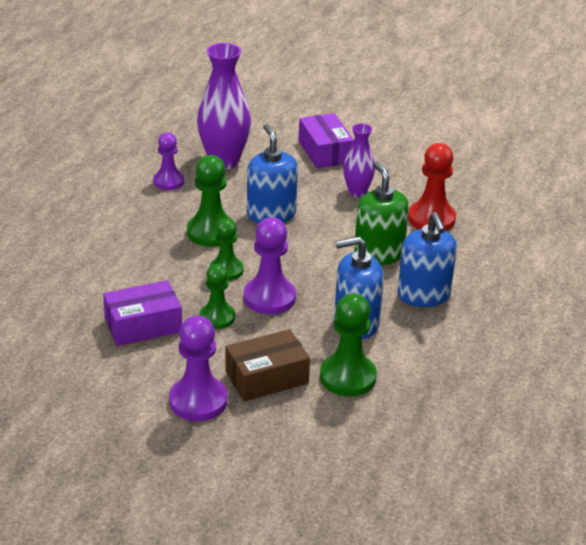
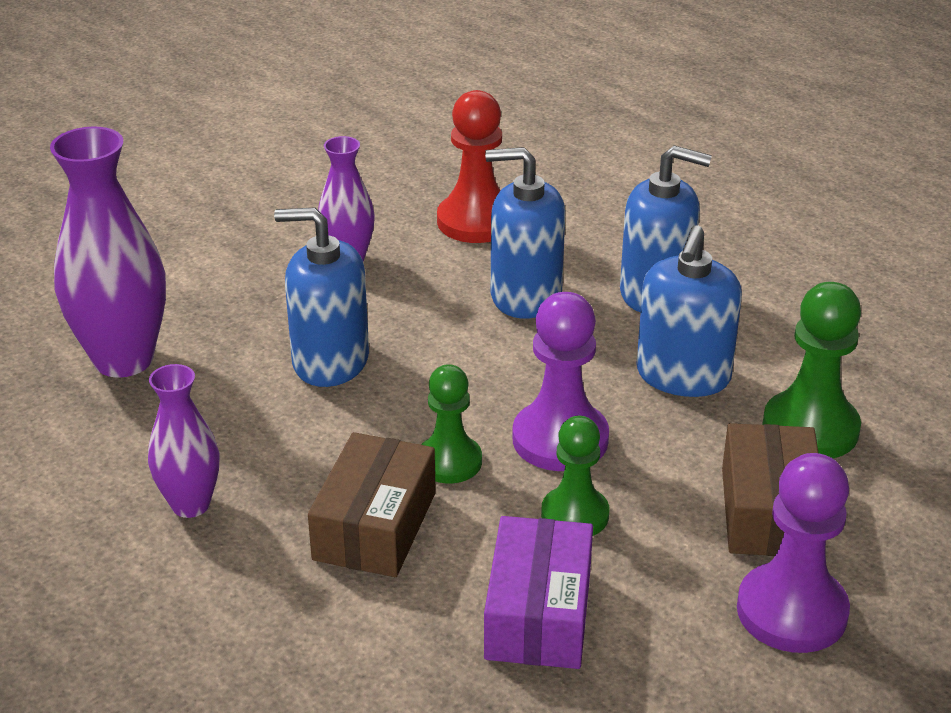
camera: 60 degrees left, 0 degrees up
purple pawn [153,133,184,190] -> none
green pawn [187,155,232,247] -> none
purple box [299,113,354,168] -> none
green soap dispenser [354,161,409,265] -> blue soap dispenser [485,147,565,319]
none -> purple vase [148,364,219,518]
none -> brown box [308,432,436,577]

